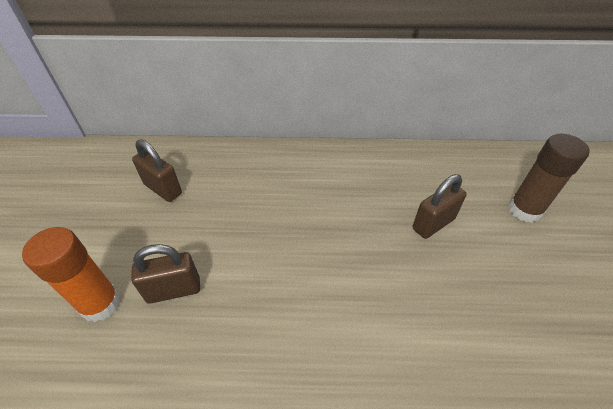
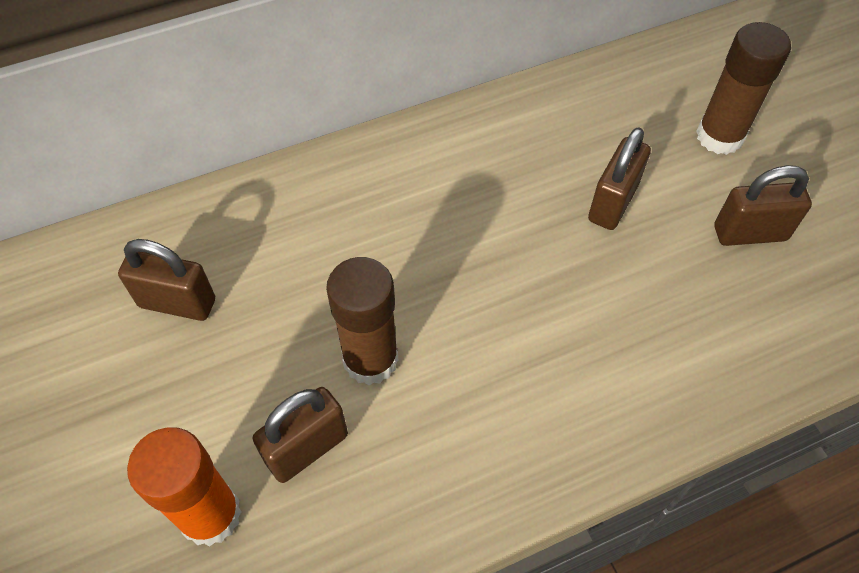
camera: 25 degrees left, 10 degrees up
none -> brown glue stick [326,257,398,385]
none -> brown padlock [714,165,812,246]

